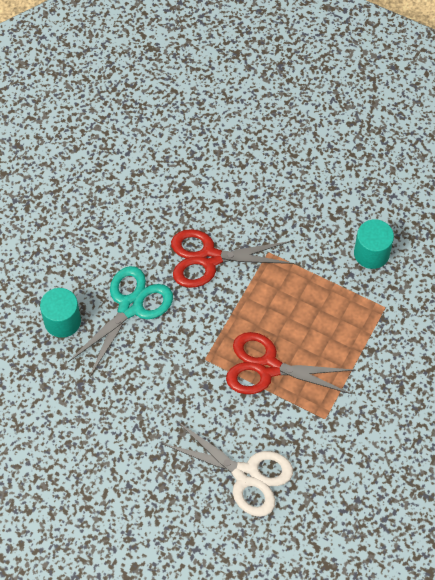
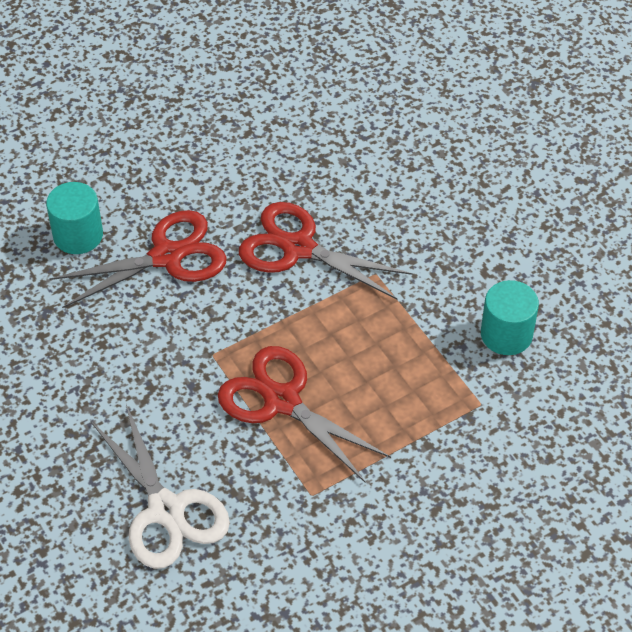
camera: 30 degrees right, 10 degrees down
turquoise scissors [68,266,173,376] -> red scissors [50,210,227,308]

